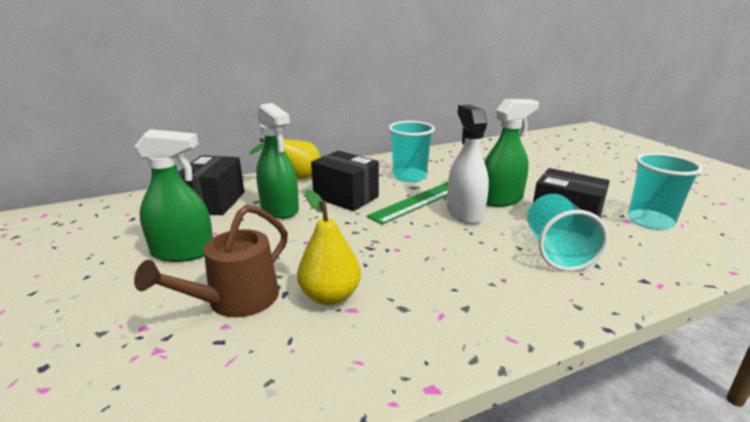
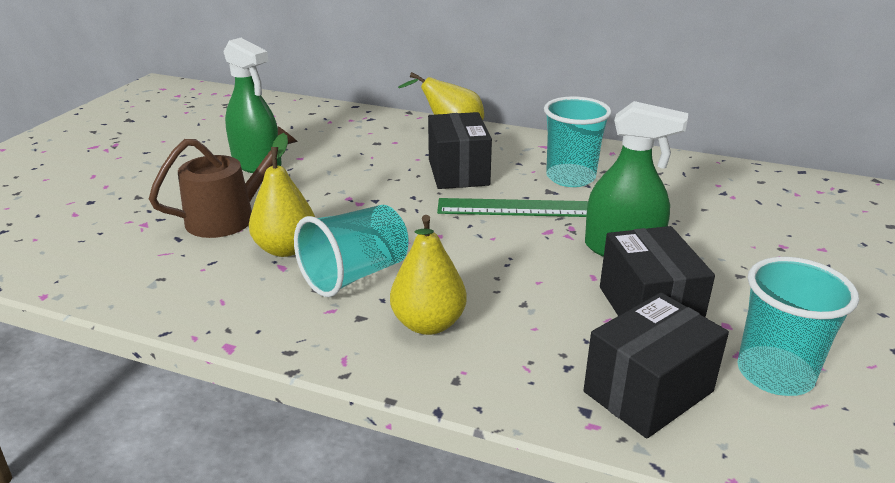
camera: 45 degrees right, 5 degrees up
brown watering can [134,204,288,317] -> brown watering can turned 150 degrees clockwise [149,126,298,238]
black box [179,155,244,215] -> black box moved to [584,293,729,438]
green spray bottle [256,103,299,219] -> none
white spray bottle [447,105,489,224] -> none
turquoise cup [527,194,608,271] -> turquoise cup moved to [294,205,409,297]
none -> yellow pear [390,215,467,335]

